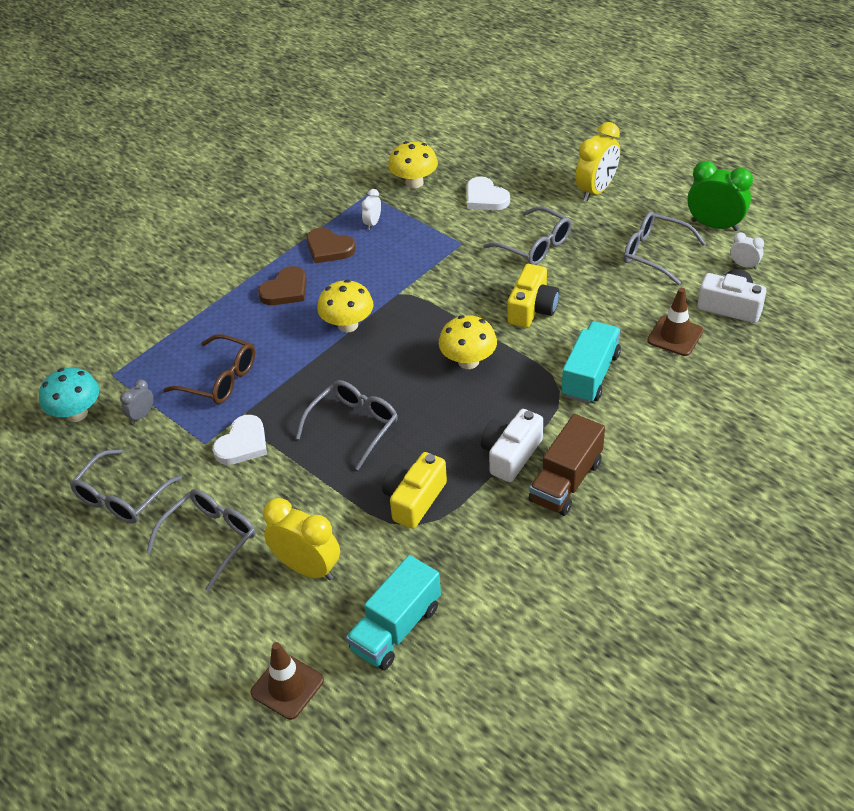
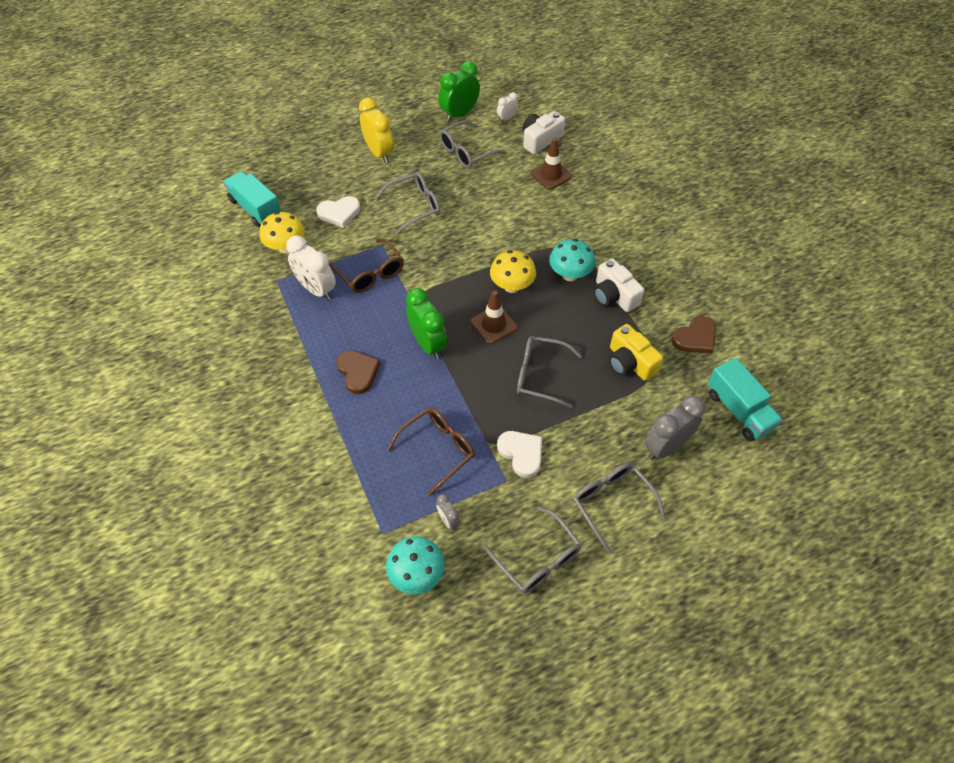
camera: 70 degrees left, 10 degrees up
brown traffic cone [250,642,324,720] -> brown traffic cone moved to [470,291,518,344]
yellow clock [263,498,340,580] -> grey clock [645,395,705,460]
grey glasses [296,380,398,470] -> grey glasses turned 45 degrees counterclockwise [517,336,582,408]
brown heart [306,228,356,263] -> brown heart moved to [672,316,716,354]
yellow mushroom [317,280,374,333] -> green clock [406,288,447,359]
white clock [362,189,381,230] -> white clock [286,236,336,300], size x1.98
yellow camera [508,264,559,328] -> none
brown truck [529,414,605,516] -> none
turquoise truck [562,321,621,403] -> turquoise truck moved to [223,171,281,227]
none -> brown glasses [329,238,404,293]
none -> turquoise mushroom [549,239,595,281]

